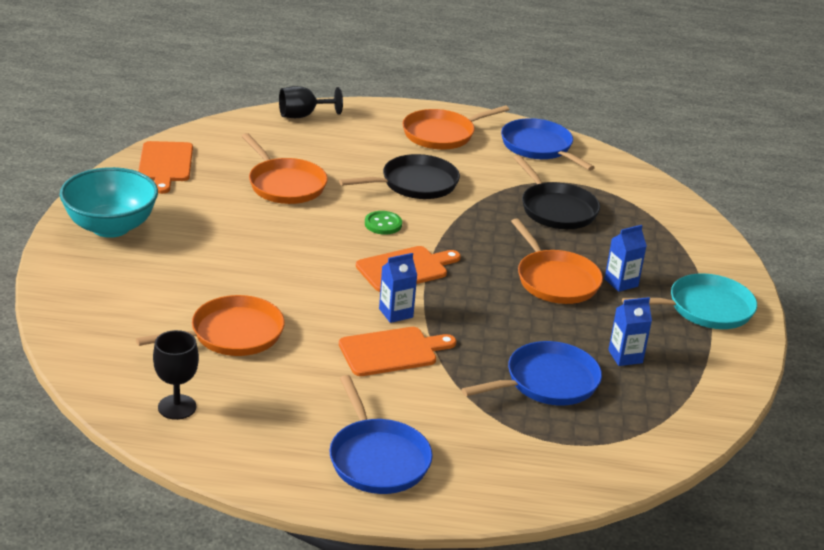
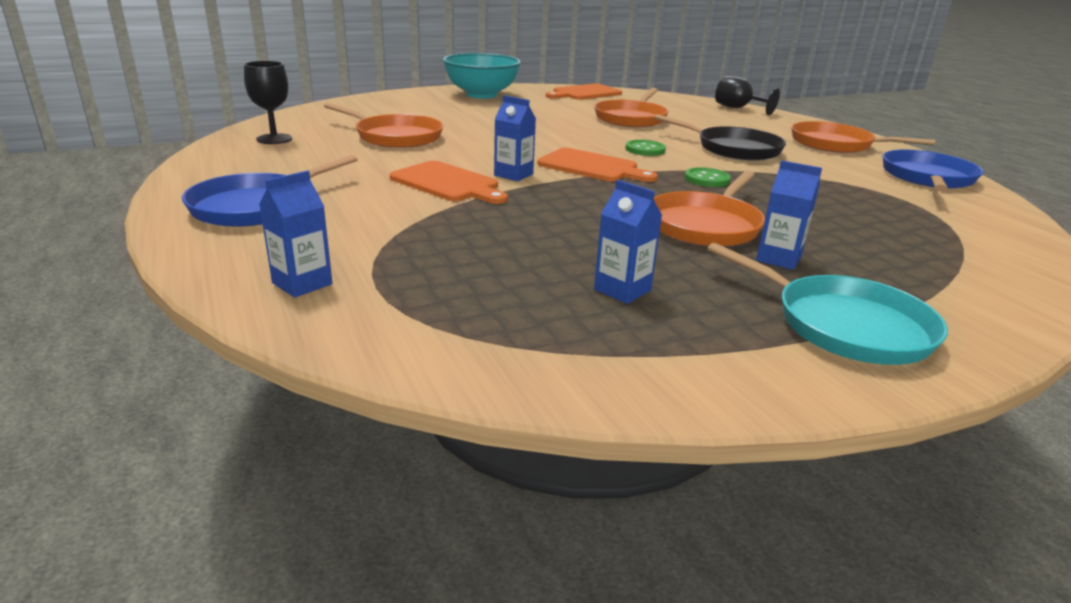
camera: 60 degrees right, 5 degrees down
blue pan [461,341,602,405] -> none
black pan [514,155,600,229] -> none
none -> blue carton [259,170,332,298]
none -> green button [685,167,731,187]

